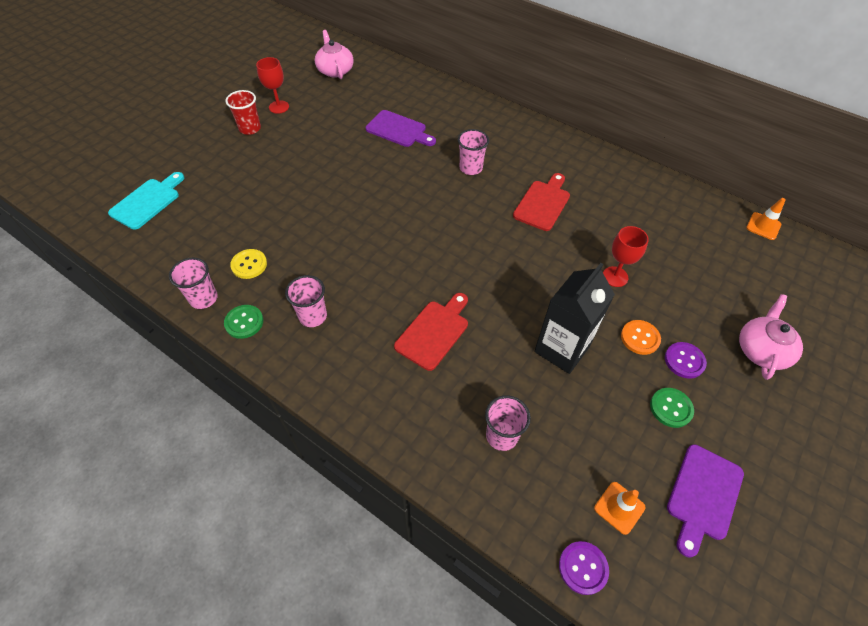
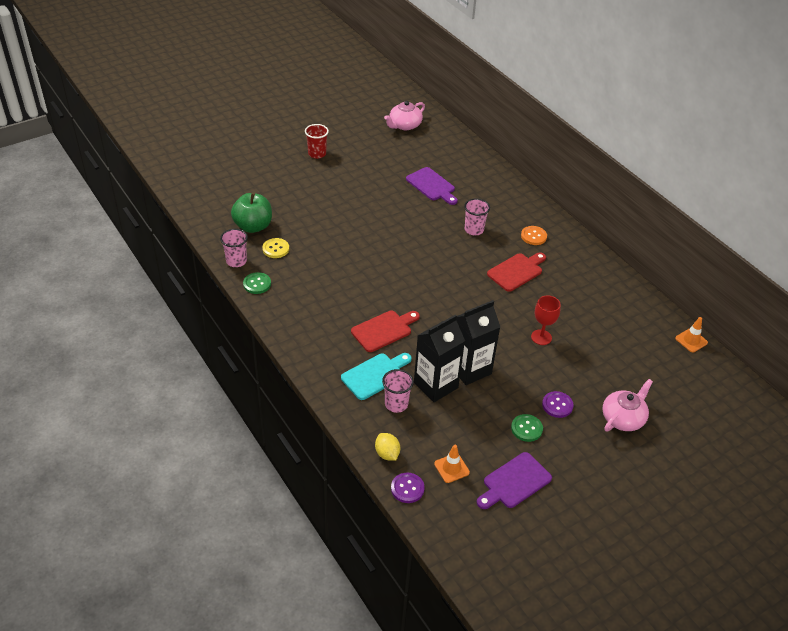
camera: 20 degrees right, 10 degrees down
turquoise cutting board [108,172,184,230] -> turquoise cutting board moved to [341,353,412,400]
red goblet [256,57,289,114] -> none
pink cup [285,275,327,327] -> none
pink teapot [315,30,354,79] -> pink teapot turned 135 degrees counterclockwise [384,101,425,130]
orange button [621,320,661,355] -> orange button moved to [521,226,547,245]
none -> green apple [231,193,272,233]
none -> yellow lemon [375,433,400,461]
none -> black carton [414,315,465,402]

